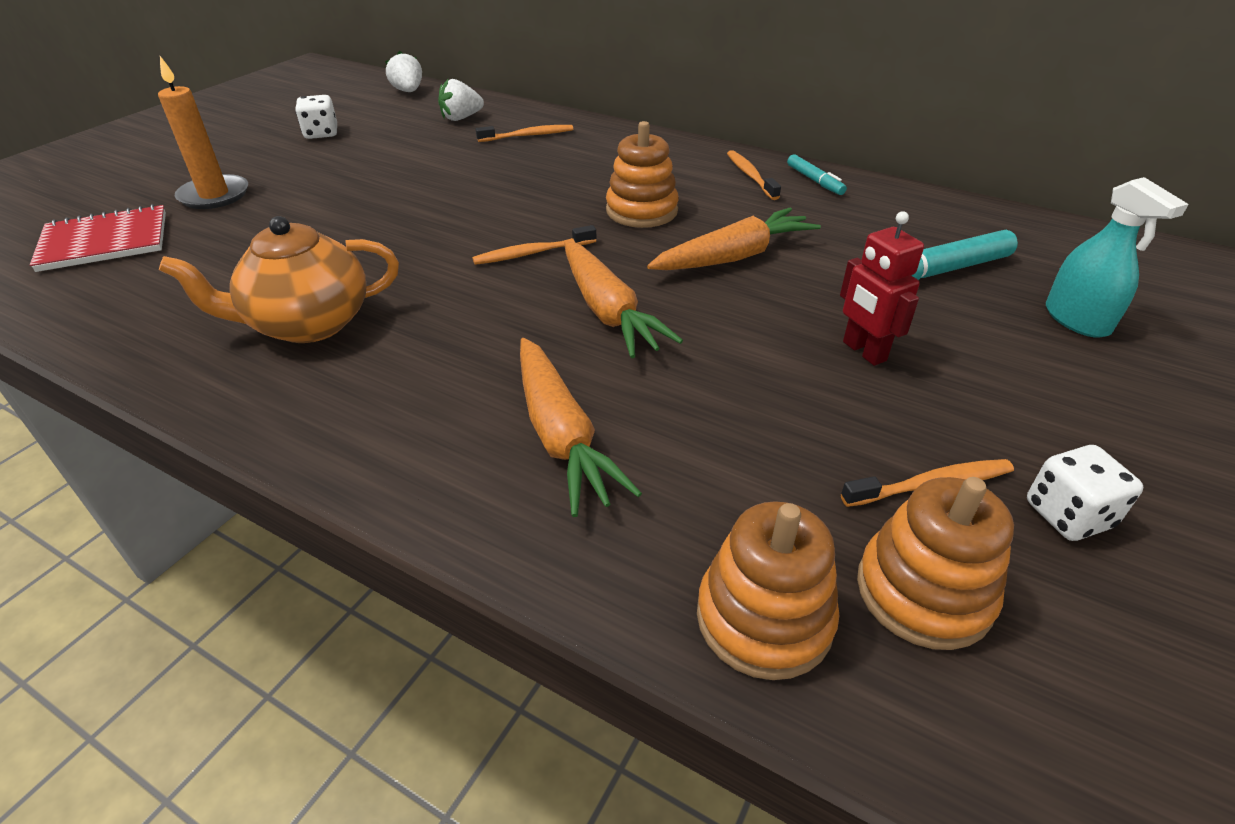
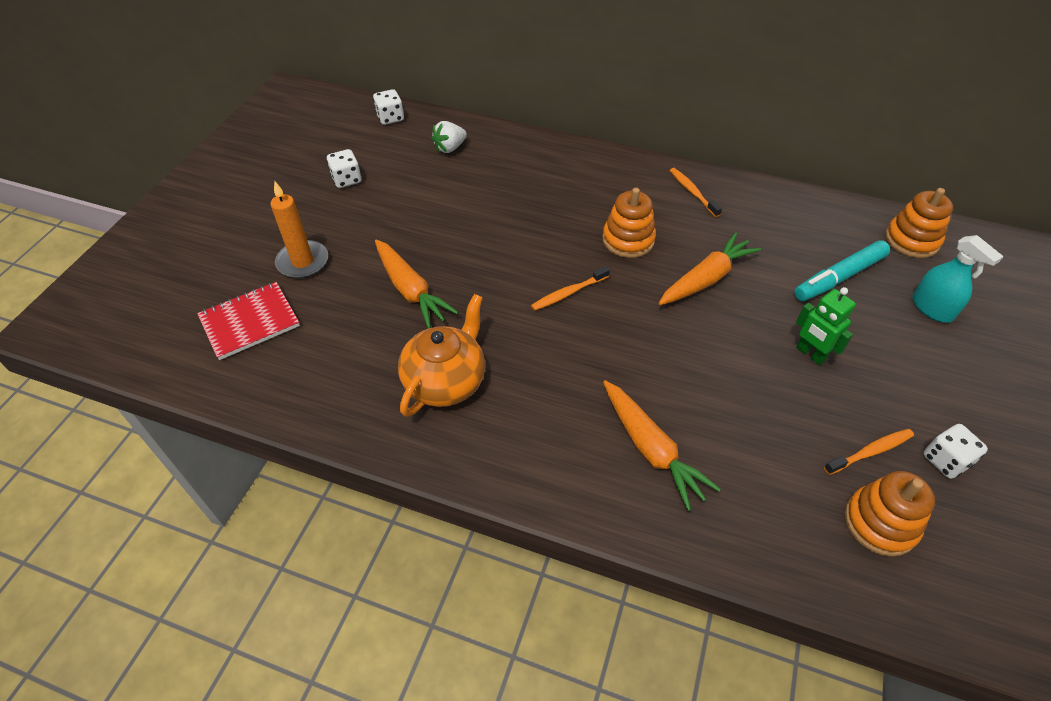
camera: 10 degrees left, 10 degrees up
orange teapot [159,216,399,343] -> orange teapot turned 150 degrees clockwise [398,294,485,417]
white strawberry [385,51,422,92] -> white dice [373,89,404,125]
orange toothbrush [476,125,573,142] -> none
orange carrot [564,241,683,358] -> orange carrot moved to [375,240,458,328]
orange stacking toy [697,501,839,680] -> orange stacking toy moved to [885,188,953,258]
turquoise marker [787,154,847,195] -> none
red robot [840,211,924,366] -> green robot [796,287,856,365]

